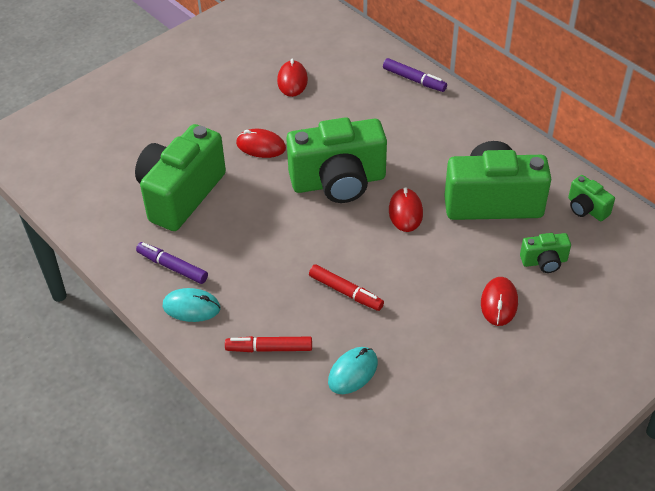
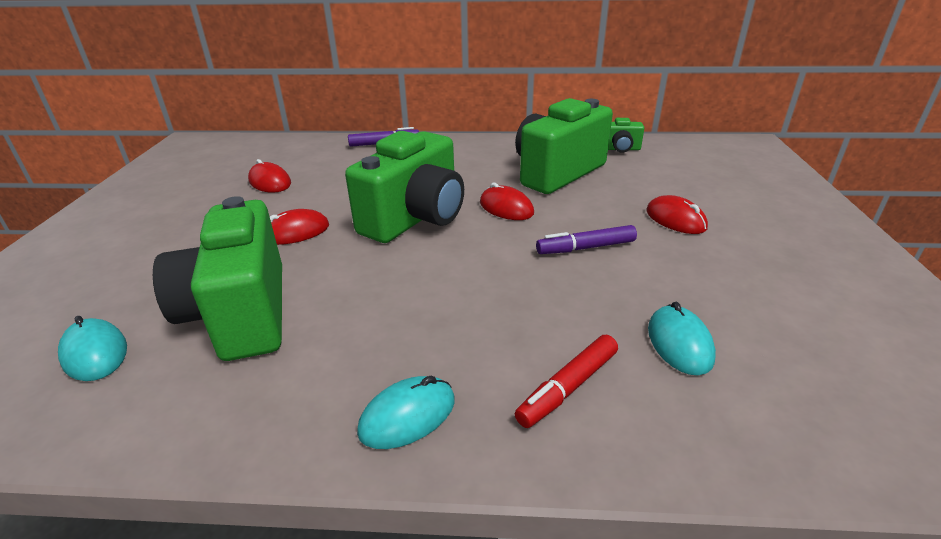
camera: 45 degrees left, 15 degrees down
purple marker [136,242,208,284] -> purple marker moved to [536,225,637,254]
red marker [309,264,384,311] -> none
green camera [520,233,571,273] -> none
none -> turquoise mouse [58,316,127,381]

